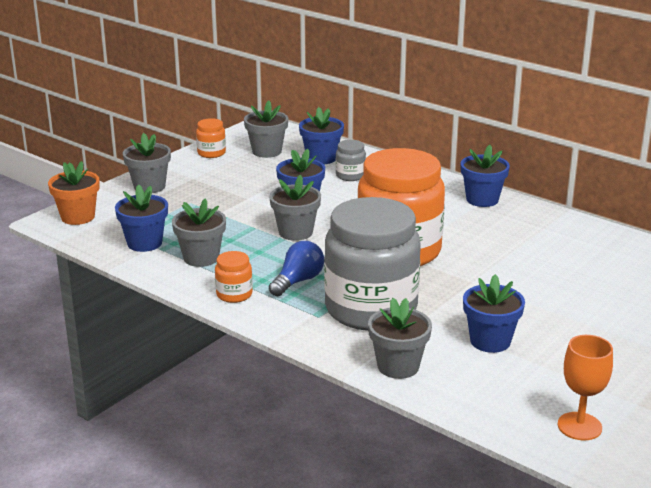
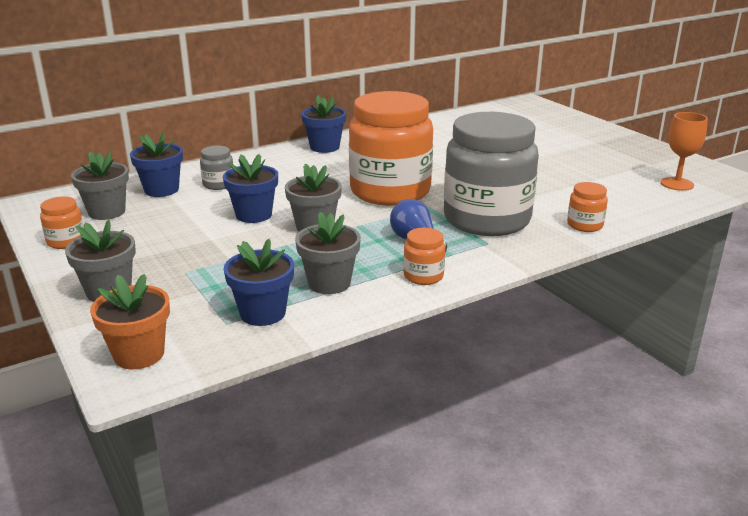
camera: 70 degrees left, 0 degrees up
grey flower pot [368,298,432,379] -> orange jar [567,182,608,232]
blue flower pot [463,274,525,353] -> none

